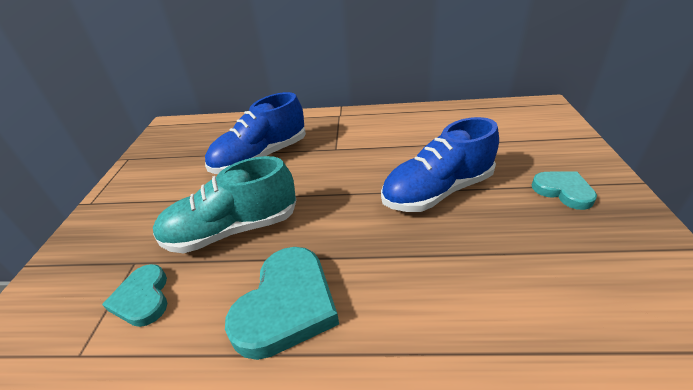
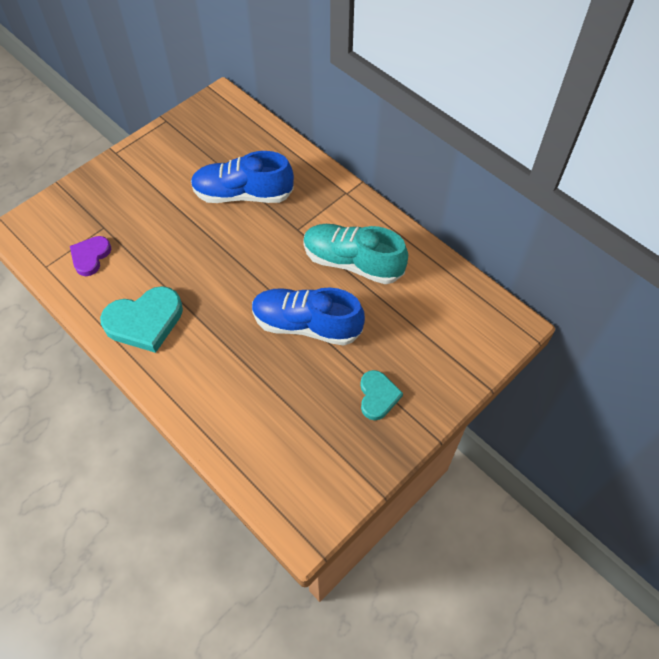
camera: 40 degrees right, 20 degrees up
turquoise heart [102,264,168,327] -> purple heart [70,236,111,276]
turquoise shoe [153,156,296,254] -> turquoise shoe moved to [303,224,408,284]

